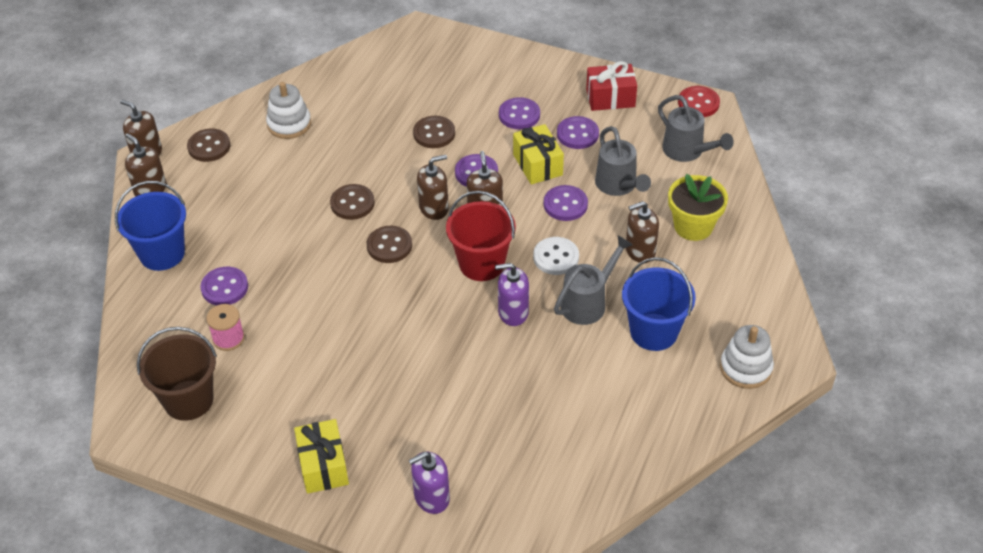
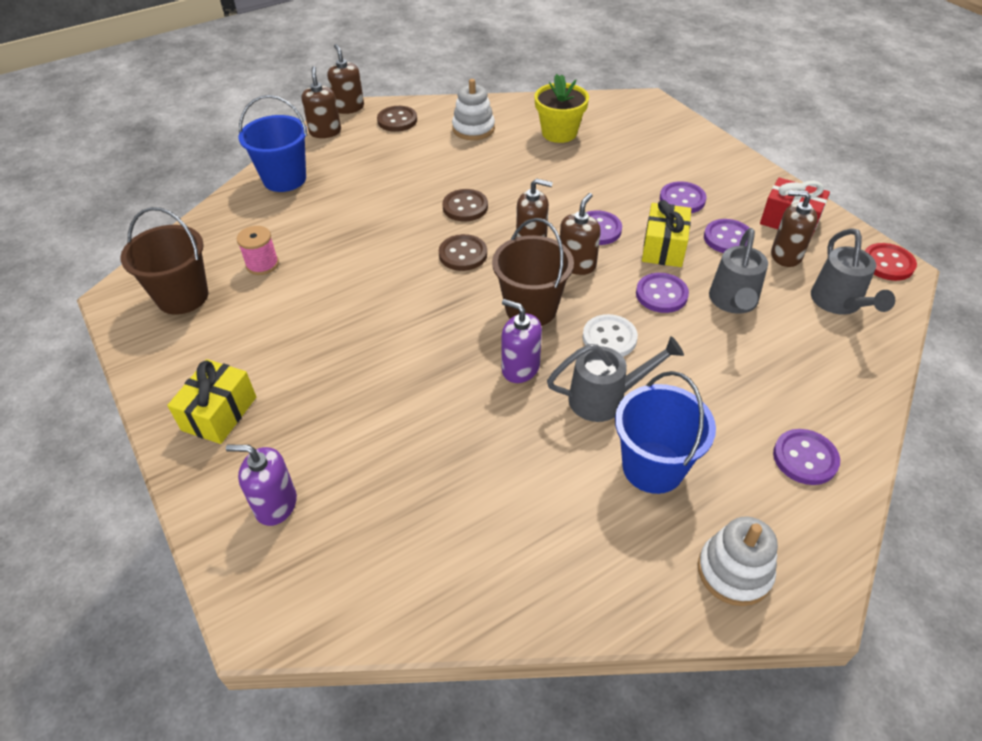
camera: 35 degrees right, 0 degrees up
purple button [200,267,248,305] -> purple button moved to [773,429,840,485]
brown button [413,116,455,148] -> none
red bucket [446,191,516,281] -> brown bucket [492,218,574,326]
brown soap dispenser [626,201,659,263] -> brown soap dispenser moved to [771,190,818,267]
yellow flower pot [668,174,728,241] -> yellow flower pot moved to [534,74,589,143]

